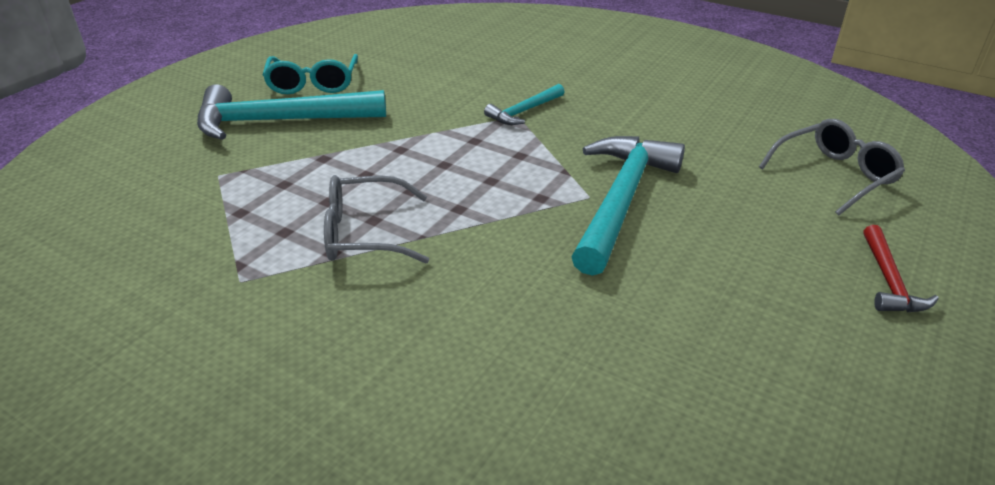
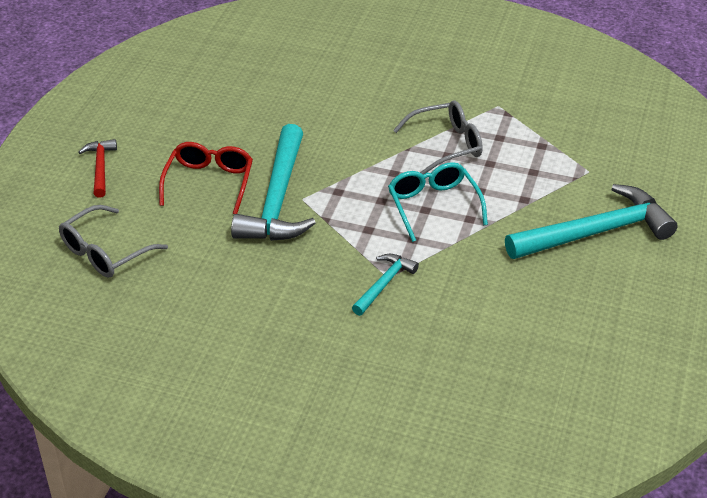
camera: 165 degrees right, 5 degrees up
turquoise glasses [263,54,358,94] -> turquoise glasses moved to [388,162,488,242]
none -> red glasses [159,142,253,214]

